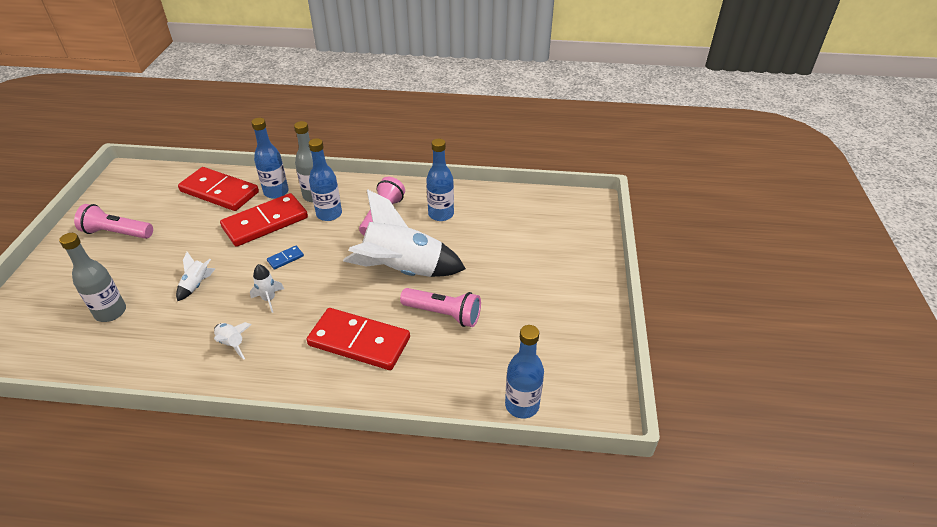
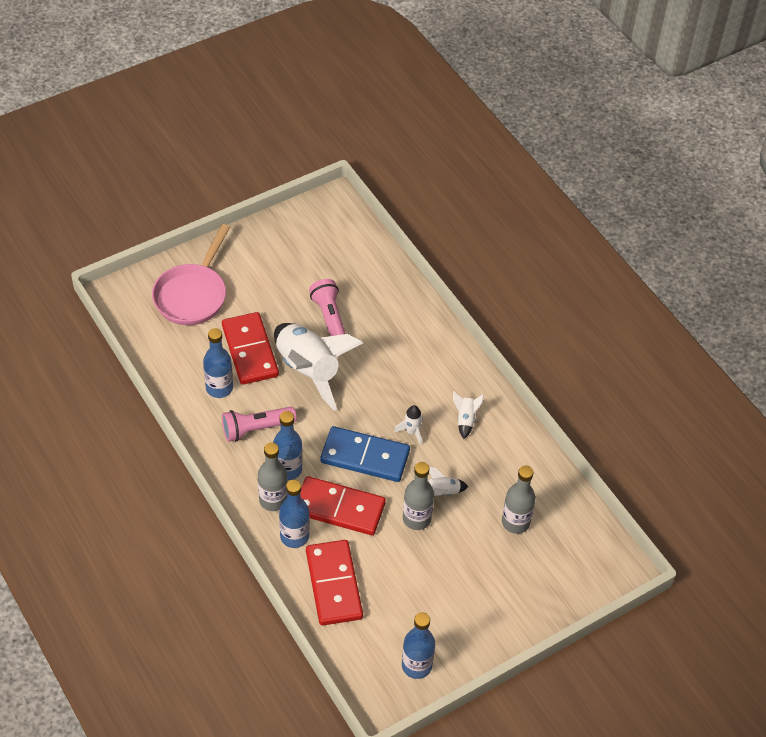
camera: 130 degrees left, 10 degrees up
pink flashlight [74,204,153,239] -> none
blue domino [267,246,304,270] -> blue domino [320,426,410,482], size x2.50
red domino [307,308,410,370] -> red domino moved to [222,312,279,385]
blue bottle [505,325,544,419] -> blue bottle moved to [402,612,435,679]
none -> pink pan [152,224,230,325]
none -> grey bottle [403,462,434,530]

